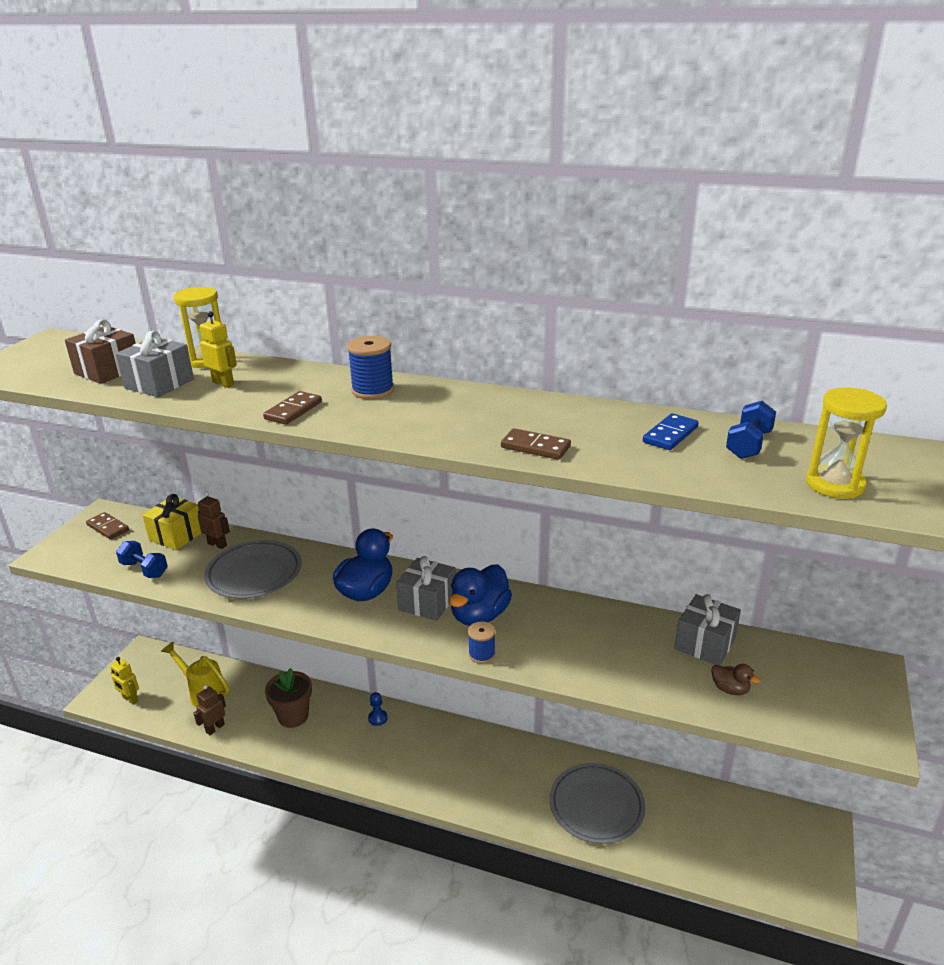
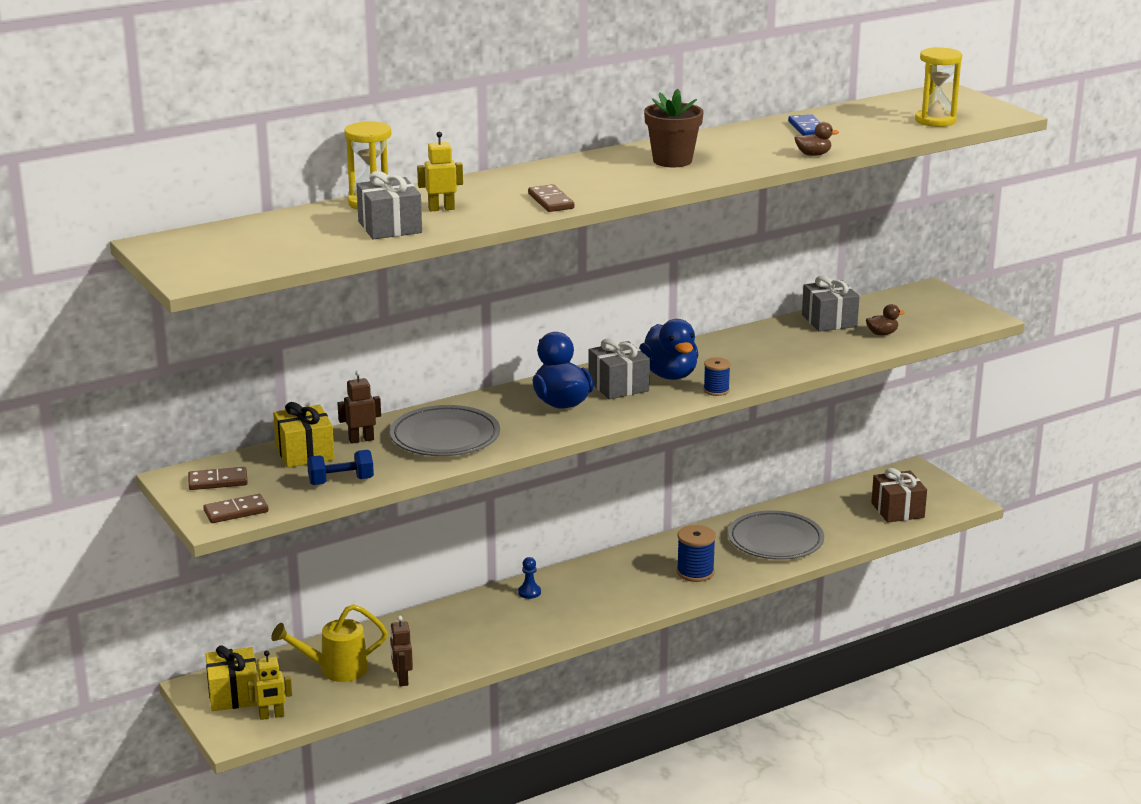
camera: 50 degrees left, 5 degrees down
brown gift [65,319,136,384] -> brown gift moved to [871,468,927,523]
brown flower pot [265,668,312,728] -> brown flower pot moved to [644,89,704,167]
blue spool [347,336,394,399] -> blue spool moved to [677,525,716,582]
brown domino [501,428,571,460] -> brown domino moved to [203,494,269,523]
blue dumbbell [726,401,776,459] -> none
none -> yellow gift [206,645,257,711]
none -> brown duck [795,122,839,156]

